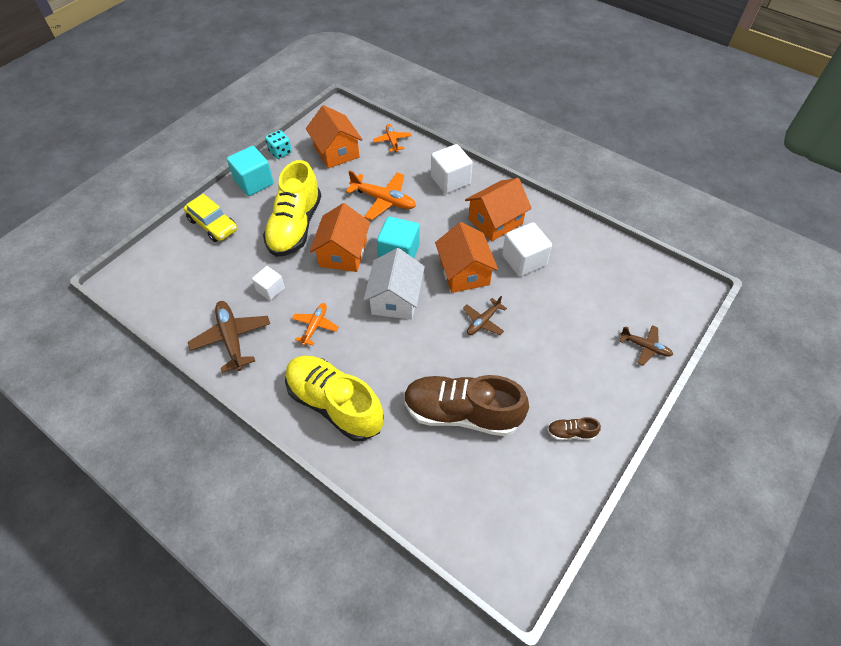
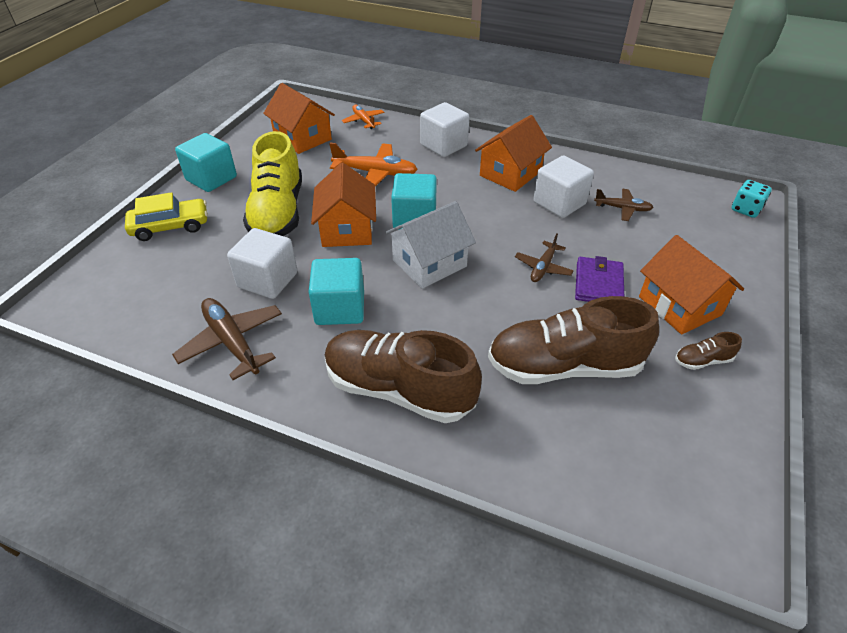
camera: 15 degrees left, 10 degrees down
yellow car [184,194,237,242] -> yellow car turned 45 degrees counterclockwise [125,192,208,241]
white cube [252,266,285,300] -> white cube [227,228,297,299], size x1.64
turquoise dice [265,130,292,159] -> turquoise dice moved to [732,180,772,218]
yellow shoe [285,355,384,441] -> brown shoe [324,330,482,423]
orange plane [292,303,338,346] -> turquoise cube [308,258,364,325]
white house [364,248,425,320] -> white house turned 60 degrees clockwise [385,201,476,289]
orange house [435,222,498,293] -> orange house moved to [639,235,744,335]
brown plane [619,325,673,366] -> brown plane moved to [594,189,654,221]
none -> purple wallet [575,256,624,302]

